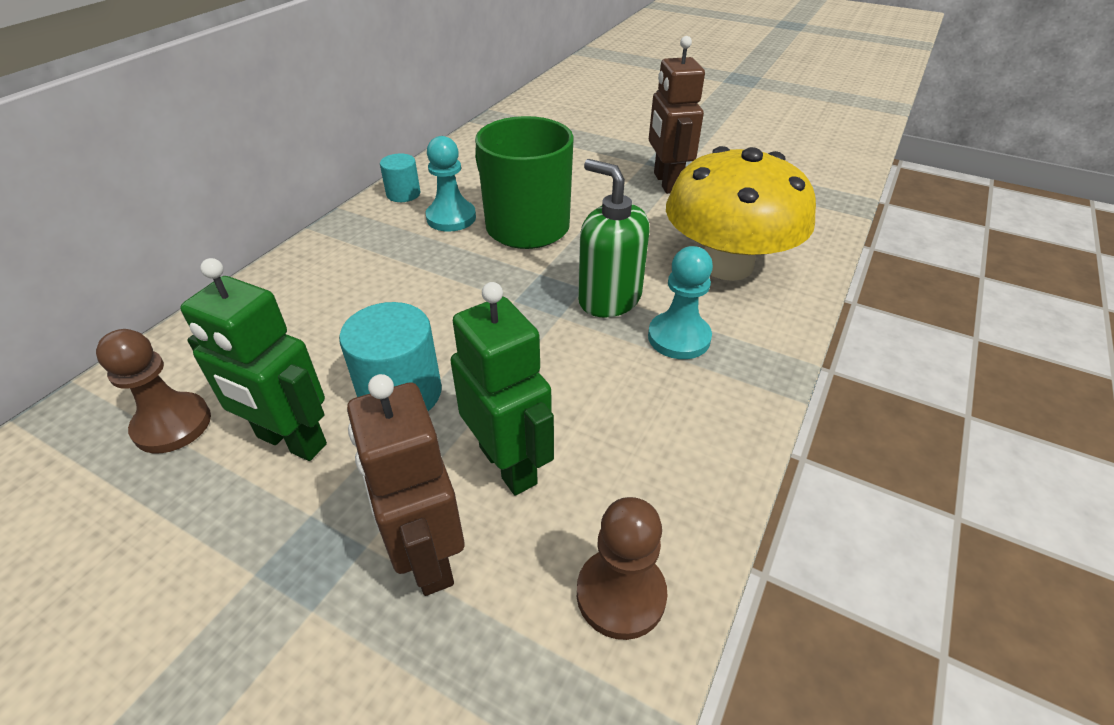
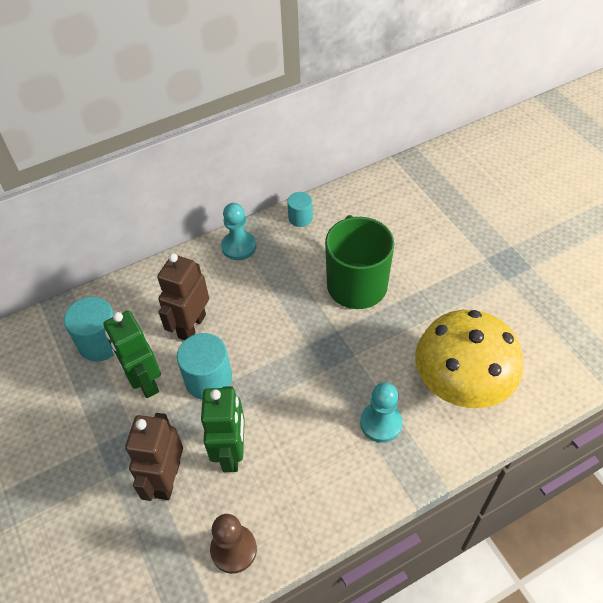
camera: 35 degrees right, 10 degrees up
brown pawn [96,329,211,453] -> turquoise cylinder [64,297,114,362]
turquoise pawn [426,136,476,232] -> turquoise pawn moved to [221,203,256,260]
green soap dispenser [578,159,649,318] -> none
brown robot [649,36,705,194] -> brown robot moved to [157,253,209,340]

